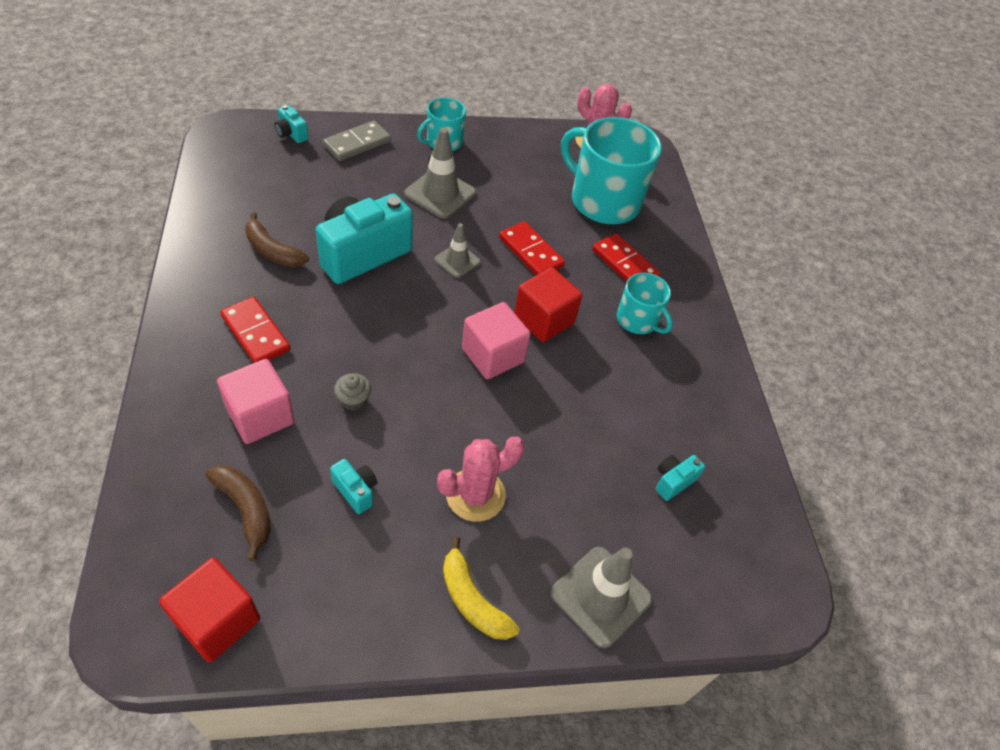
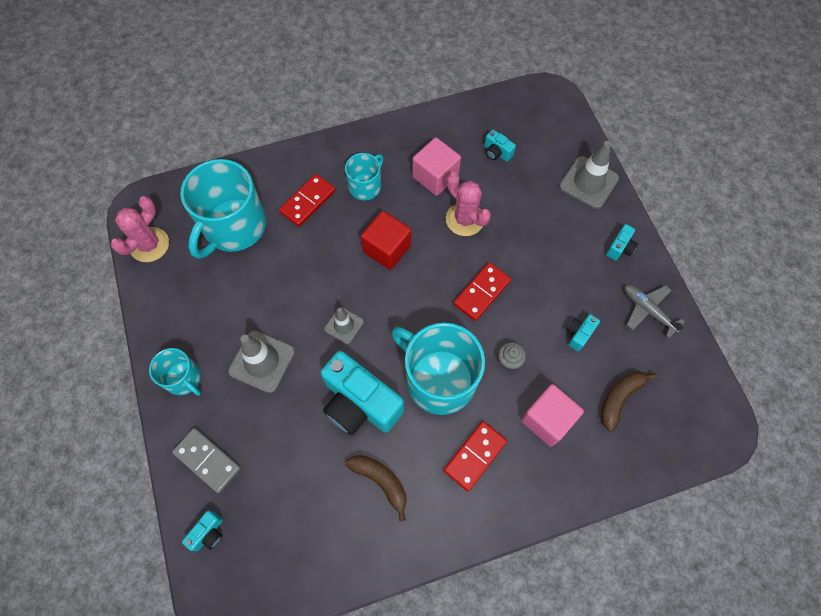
camera: 95 degrees left, 15 degrees up
red cube [159,558,260,662] -> none
brown banana [245,212,309,267] -> brown banana turned 75 degrees counterclockwise [345,455,406,522]
pink cactus [437,437,525,522] -> pink cactus moved to [446,172,491,236]
yellow banana [443,537,519,640] -> turquoise camera [606,224,638,260]
pink cube [462,302,531,379] -> pink cube moved to [412,137,461,196]
red domino [499,221,565,275] -> red domino moved to [453,262,511,321]
none -> turquoise mug [391,323,485,415]
none -> grey plane [624,285,685,338]

